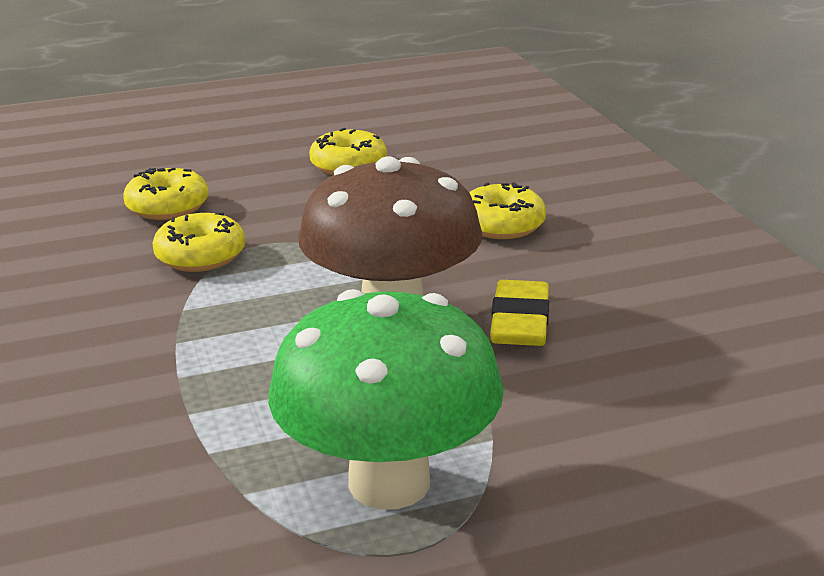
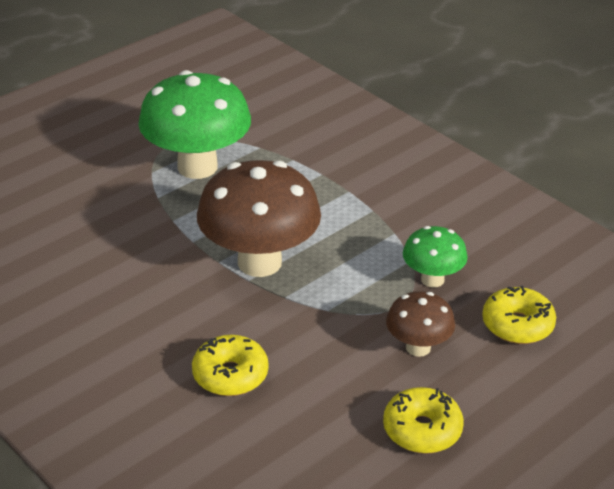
camera: 155 degrees right, 10 degrees up
yellow donut [152,212,245,272] -> green mushroom [403,226,468,287]
yellow eraser [490,280,549,346] -> none
none -> brown mushroom [386,291,455,357]

